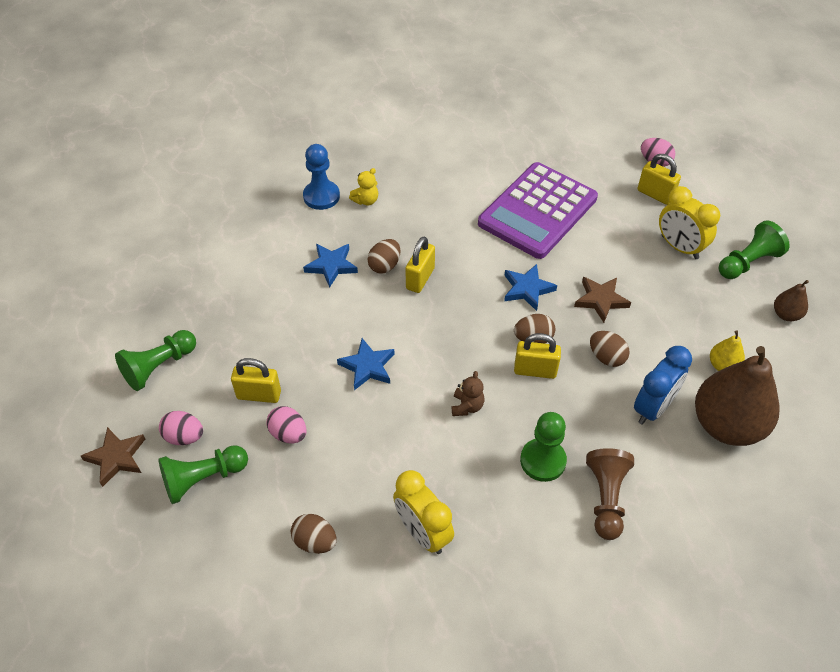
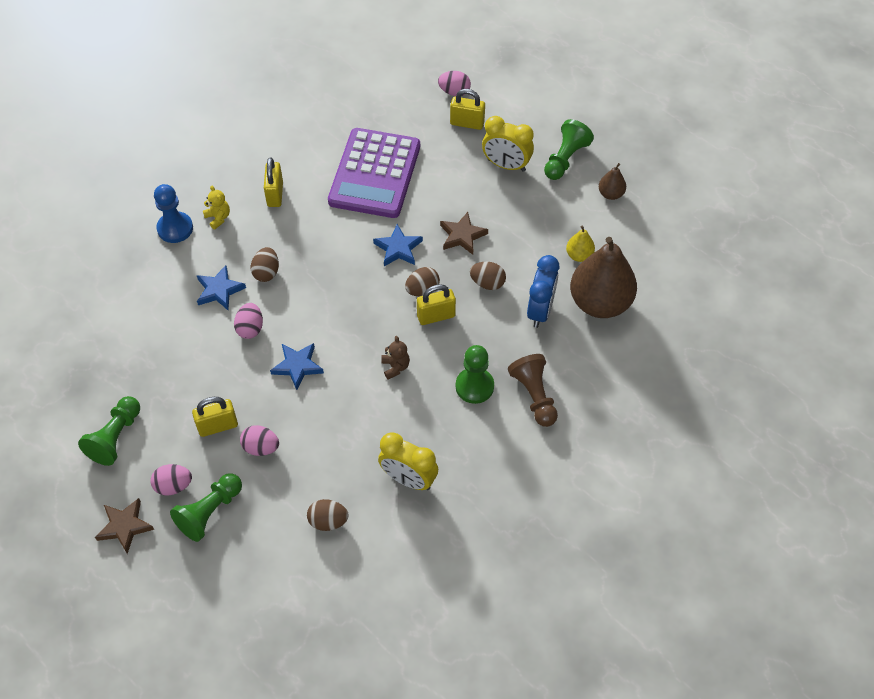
camera: 25 degrees left, 5 degrees up
yellow teddy bear [349,168,378,205] -> yellow teddy bear turned 60 degrees counterclockwise [203,185,230,230]
yellow padlock [405,237,435,293] -> yellow padlock moved to [264,157,283,207]
none -> pink egg [234,303,263,339]

